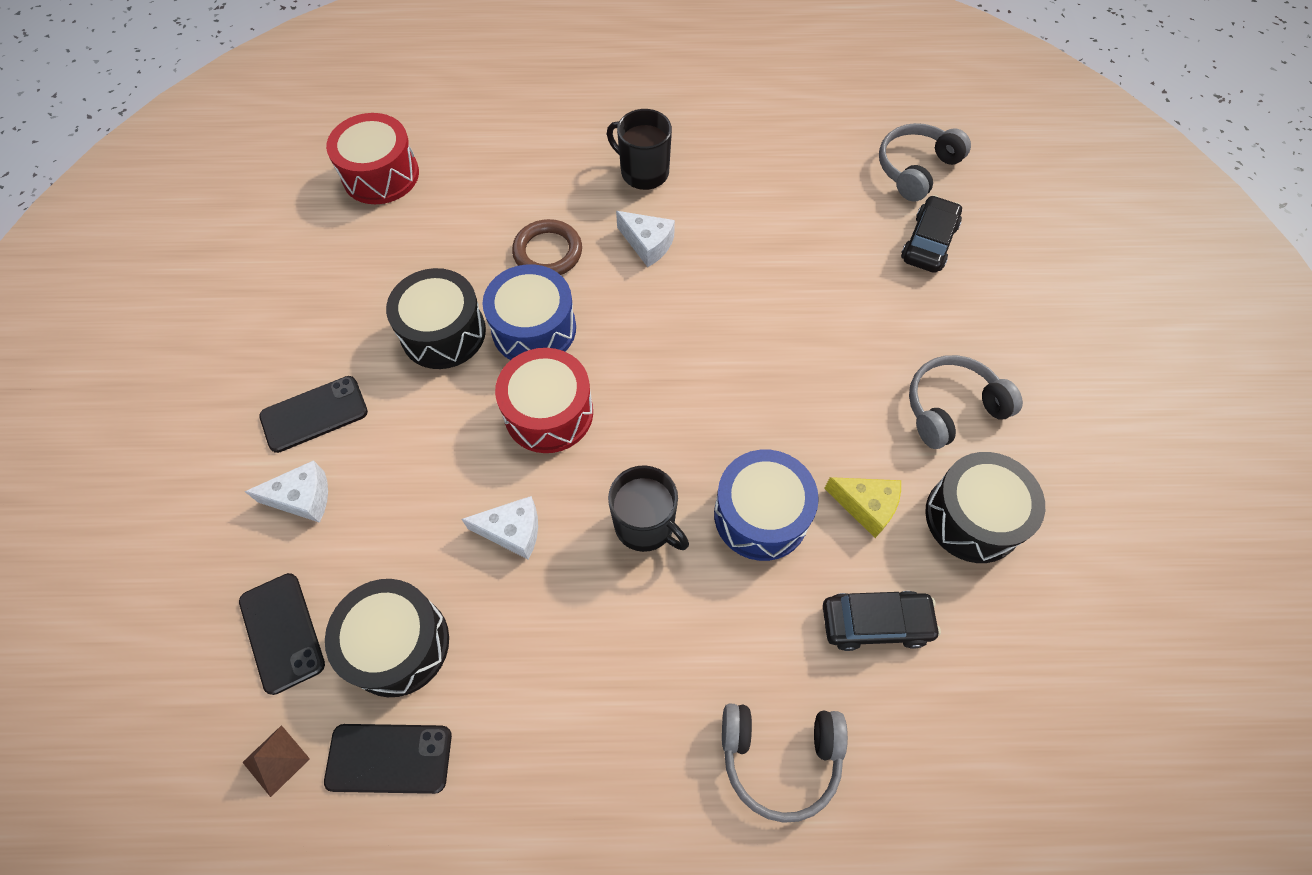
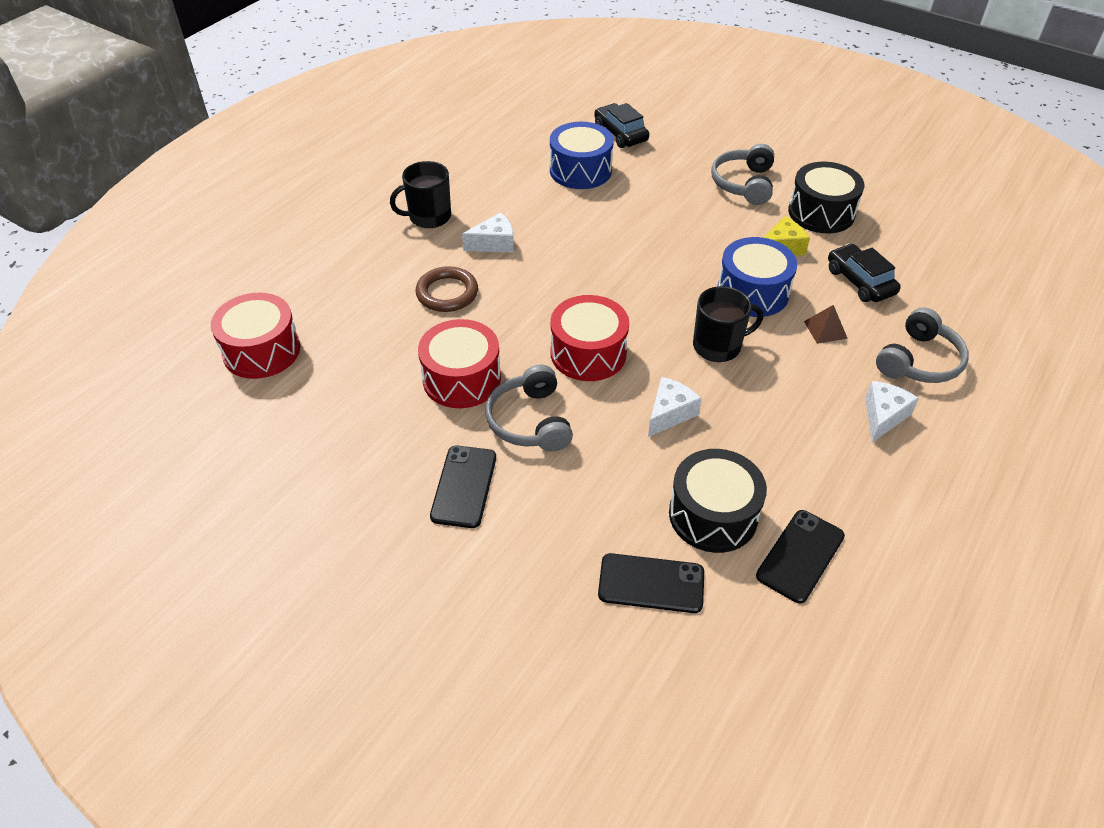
camera: 55 degrees left, 15 degrees down
brown pyramid [242,725,310,797] -> brown pyramid moved to [804,305,848,344]
white cheese [244,460,328,523] -> white cheese moved to [865,381,919,442]
black drum [386,268,486,369] -> red drum [418,319,501,408]
blue drum [482,264,576,360] -> blue drum moved to [550,122,614,189]
black car [823,591,941,651] -> black car turned 60 degrees counterclockwise [828,243,901,302]
grey headphones [879,123,971,202] -> grey headphones moved to [485,365,573,451]

